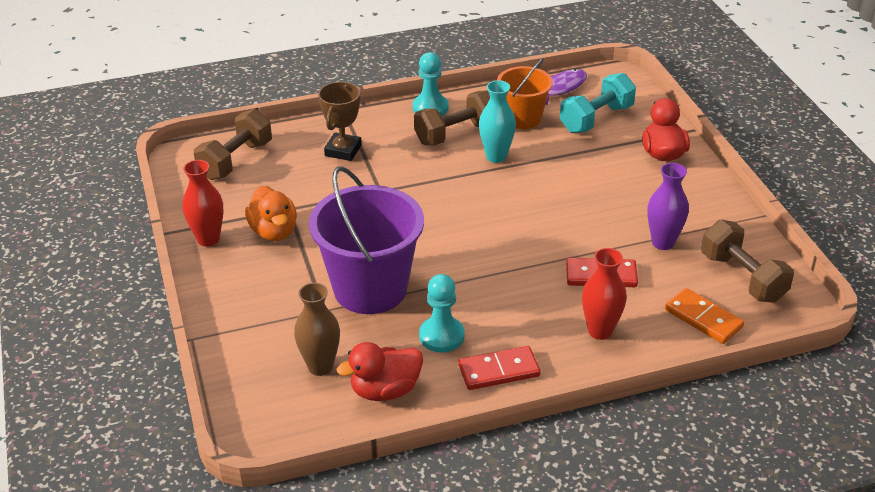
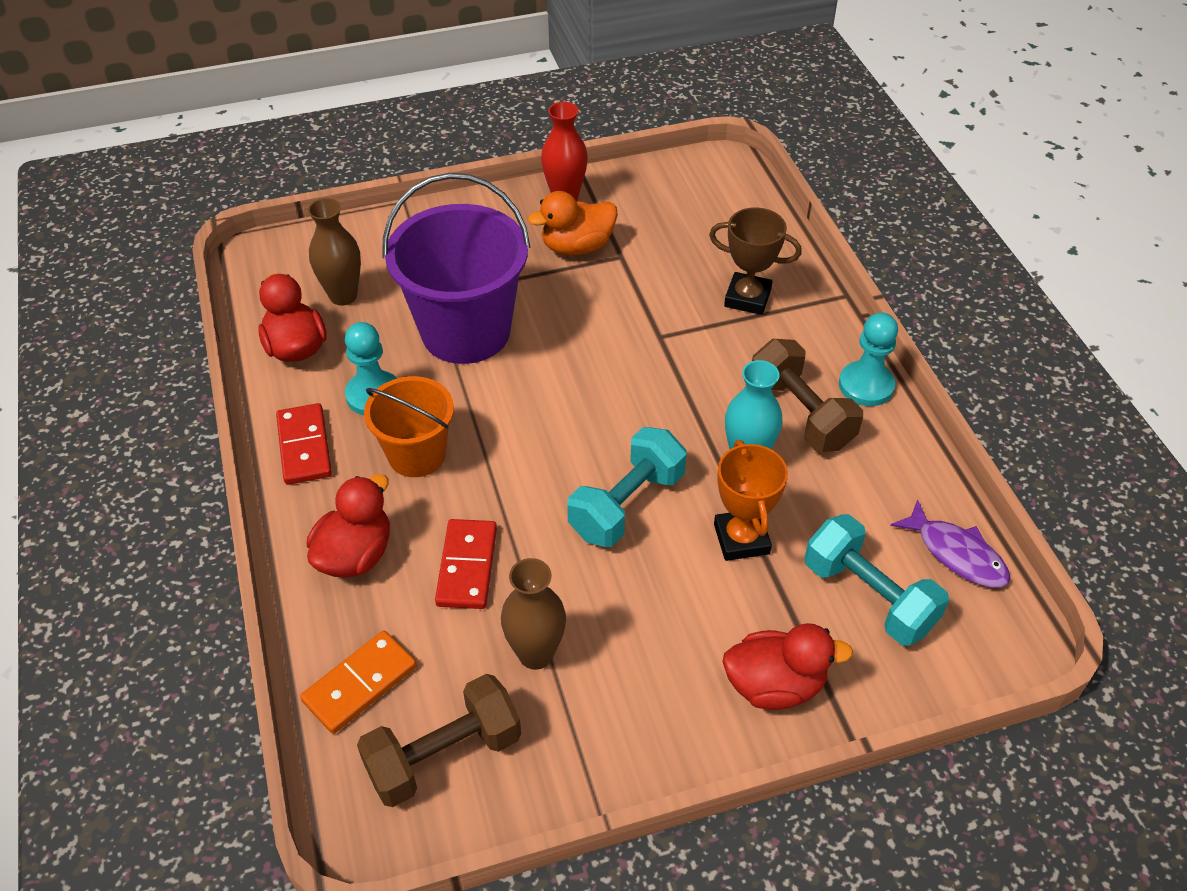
camera: 90 degrees right, 10 degrees up
brown dumbbell [194,109,272,180] -> none
orange bucket [497,58,553,129] -> orange bucket moved to [364,376,454,477]
red vase [582,248,627,340] -> red duck [306,474,390,578]
purple vase [648,163,689,250] -> brown vase [501,558,566,670]
none -> turquoise dumbbell [567,427,687,547]
none -> orange trophy [714,440,788,561]

